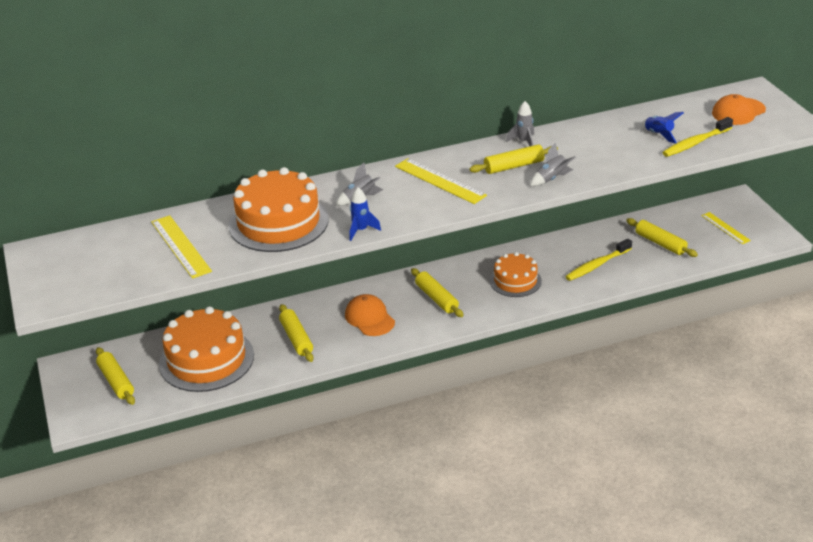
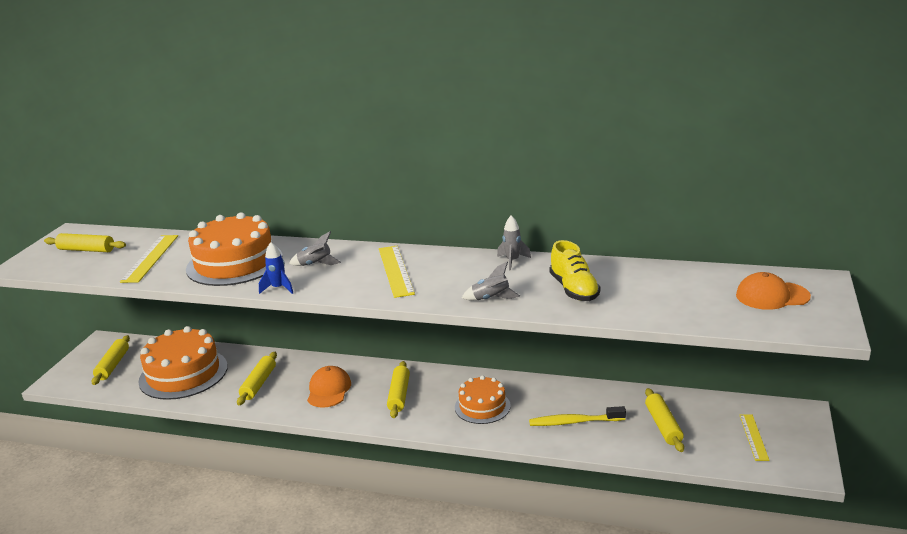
camera: 35 degrees right, 10 degrees down
yellow rolling pin [469,144,558,174] -> yellow rolling pin moved to [44,233,126,252]
blue rocket [642,112,684,144] -> none
yellow toothbrush [662,117,733,157] -> none
none -> yellow shoe [549,240,600,301]

